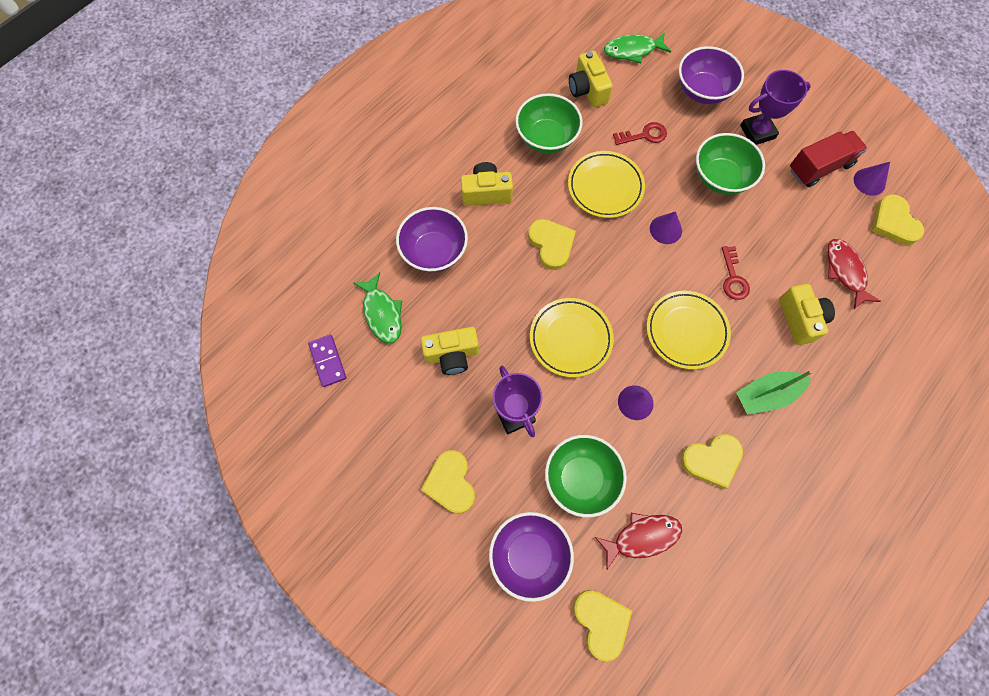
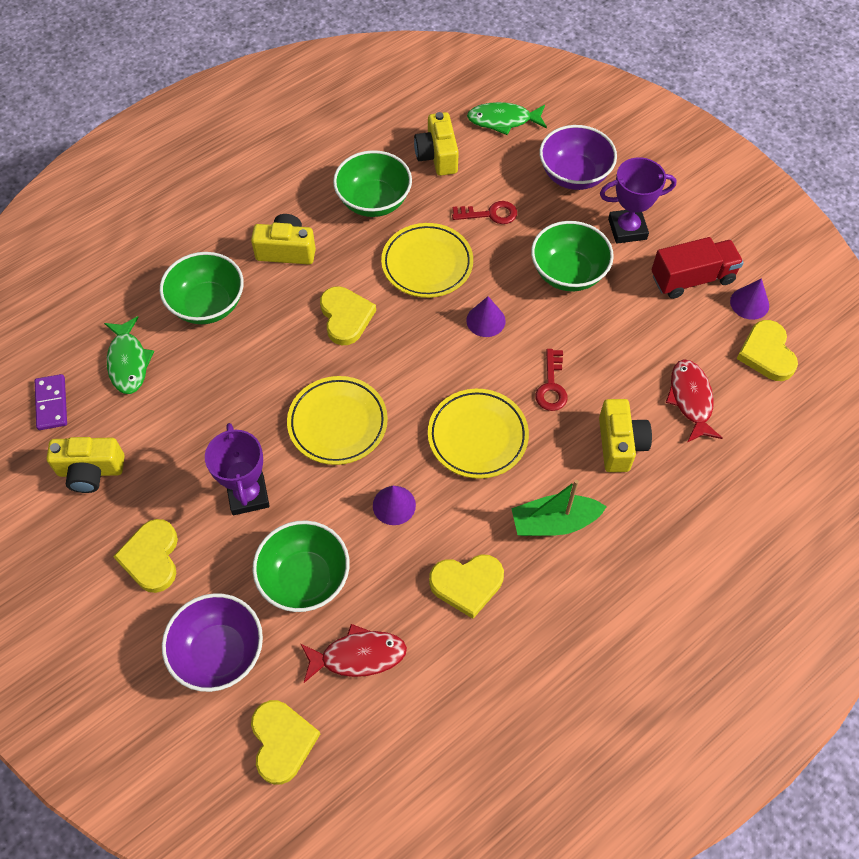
camera: 10 degrees right, 10 degrees down
purple bowl [396,207,468,272] -> green bowl [160,252,244,324]
yellow camera [421,327,479,375] -> yellow camera moved to [46,437,125,493]

